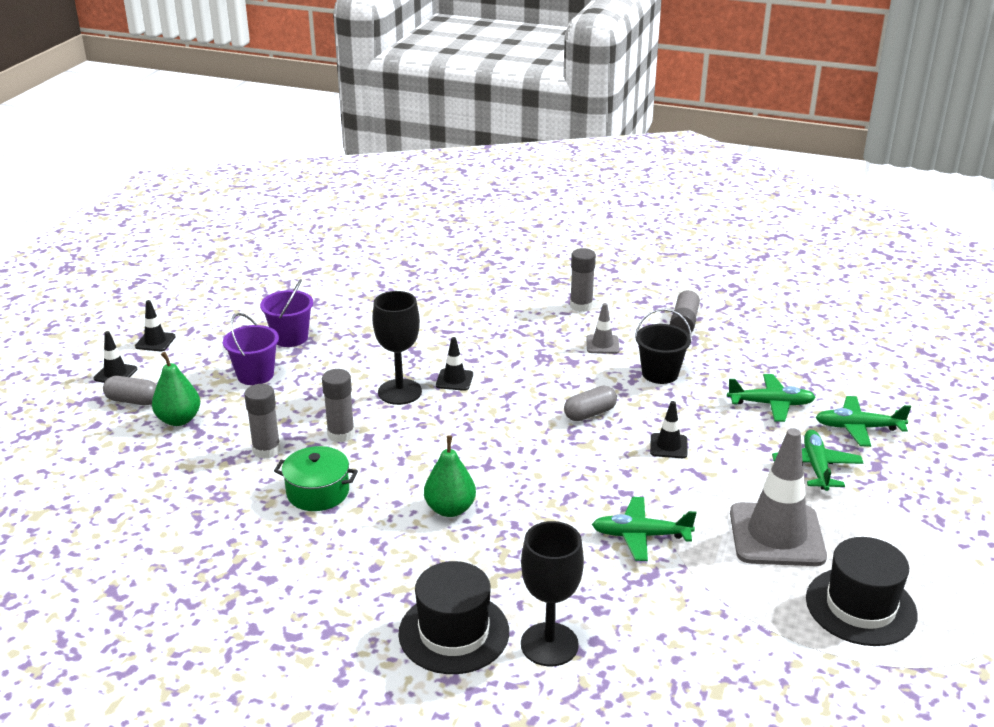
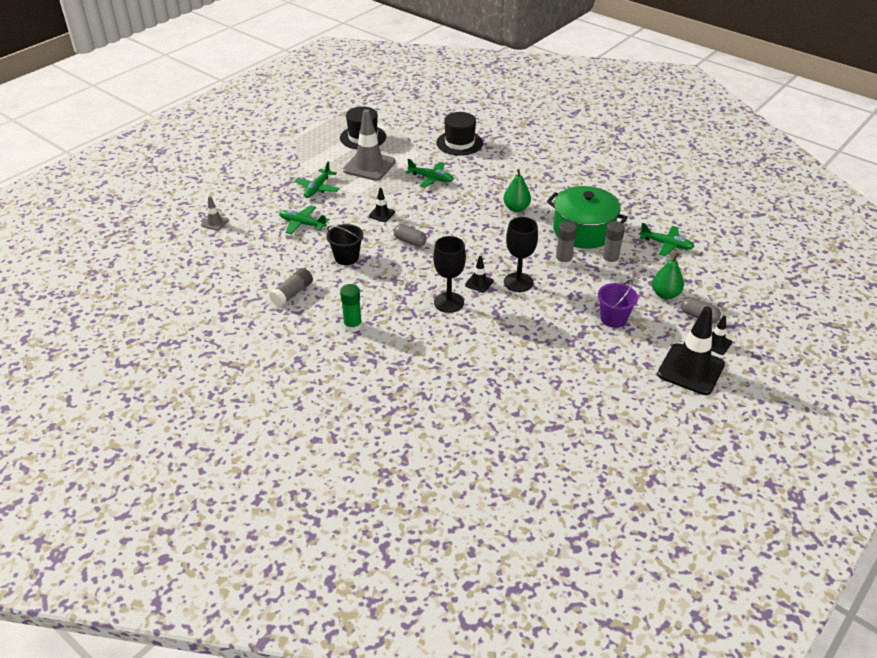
camera: 160 degrees left, 10 degrees up
black traffic cone [135,300,176,351] -> black traffic cone [657,306,725,395], size x2.16
purple bucket [260,279,313,347] -> none
green pot [274,446,358,511] -> green pot [547,186,628,249], size x1.75
black hat [398,561,509,674] -> black hat moved to [436,112,483,156]
black goblet [521,521,584,667] -> black goblet moved to [433,236,466,313]
grey capsule [564,386,617,421] -> grey capsule turned 45 degrees clockwise [394,224,427,247]
grey glue stick [570,248,596,312] -> green glue stick [340,284,362,332]
grey traffic cone [586,303,619,354] -> grey traffic cone moved to [201,196,229,231]
green plane [815,396,911,447] -> green plane moved to [639,223,695,256]

